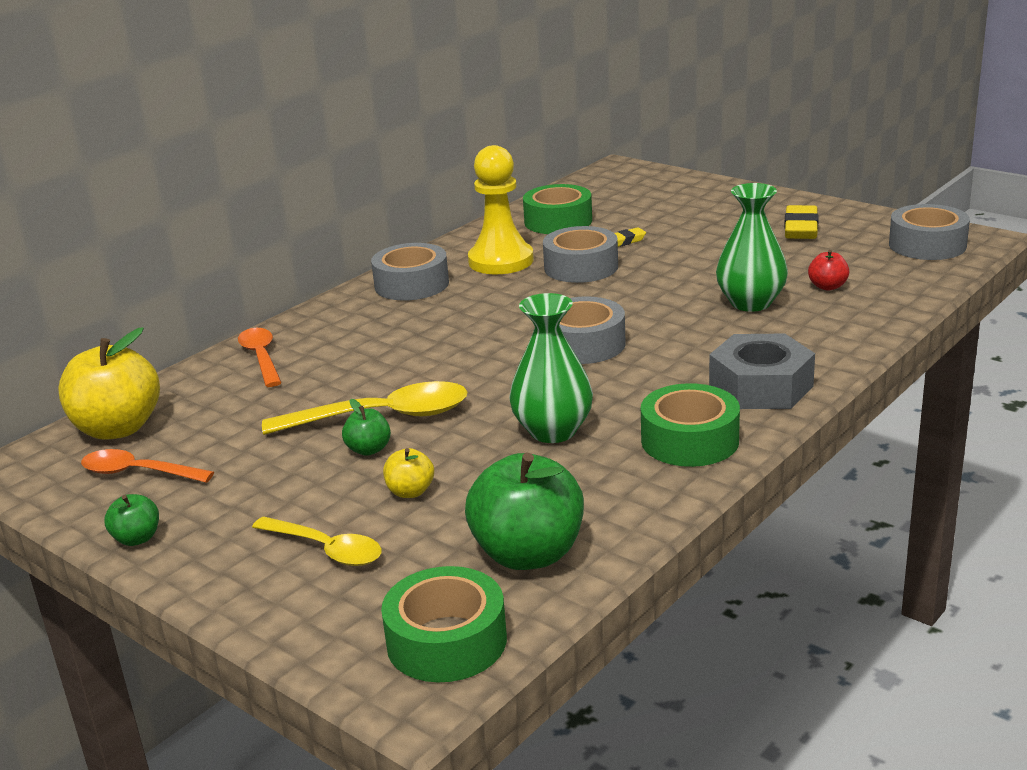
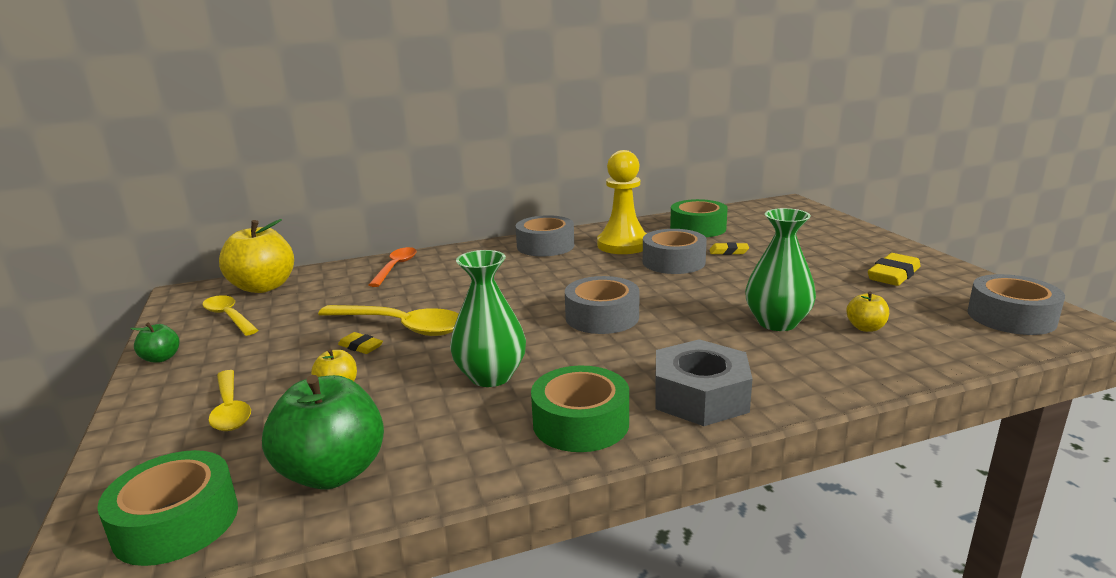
camera: 30 degrees right, 5 degrees down
orange spoon [81,449,214,483] -> yellow spoon [202,295,258,336]
green apple [342,399,391,456] -> yellow eraser [338,332,383,354]
red apple [808,250,849,291] -> yellow apple [846,291,889,332]

